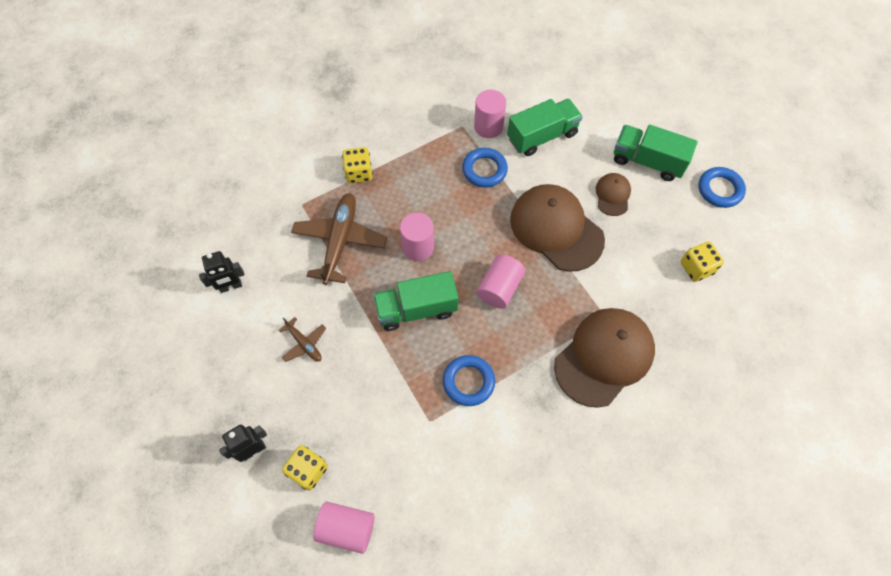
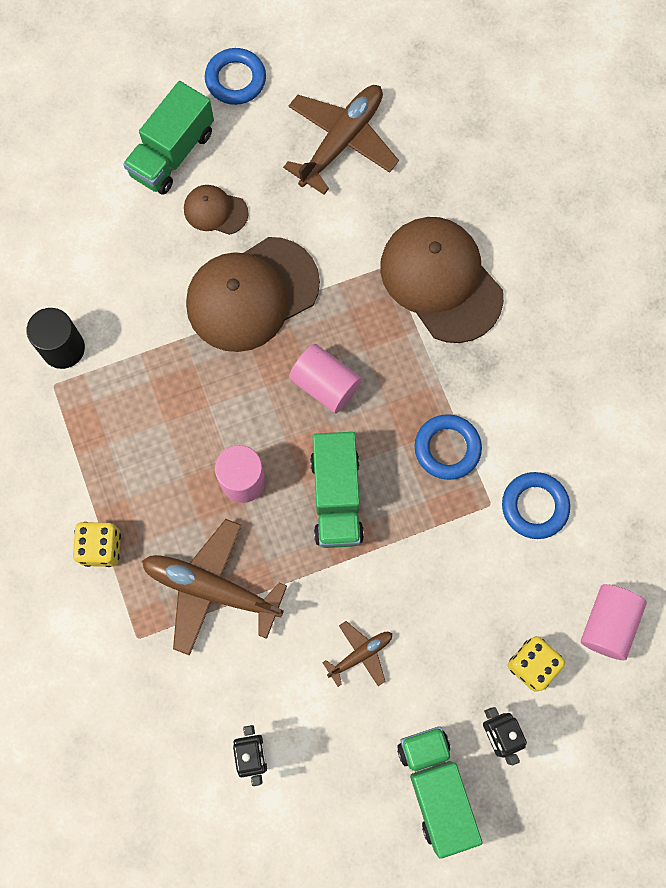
camera: 80 degrees left, 10 degrees up
blue ring [462,148,508,188] -> blue ring moved to [502,472,570,539]
pink cylinder [474,90,506,138] -> black cylinder [26,308,85,369]
green truck [507,99,583,156] -> green truck moved to [397,726,482,859]
yellow dice [681,241,724,282] -> brown plane [283,85,399,195]

